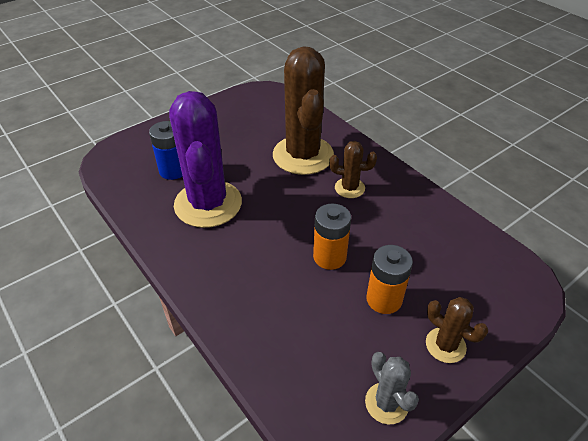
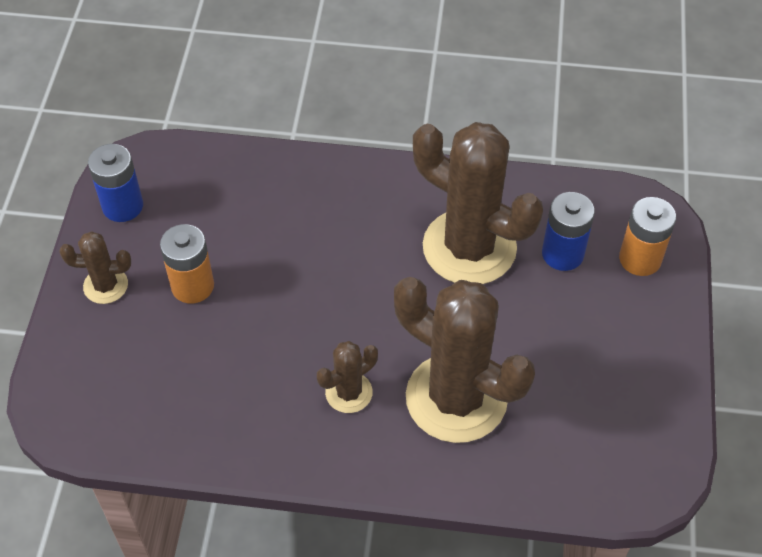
camera: 135 degrees right, 10 degrees up
purple cactus [169,91,242,228] -> brown cactus [413,122,543,284]
orange battery [313,204,351,270] -> orange battery moved to [619,197,676,276]
grey cactus [365,352,419,424] -> blue battery [88,144,143,222]

